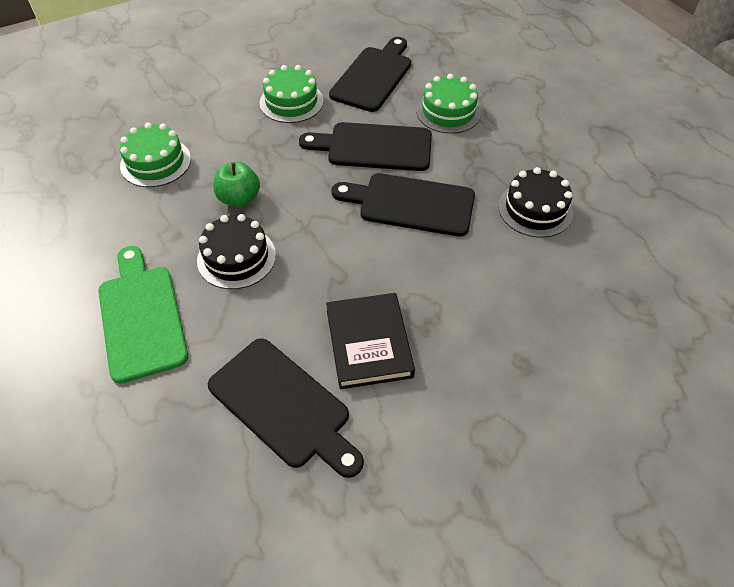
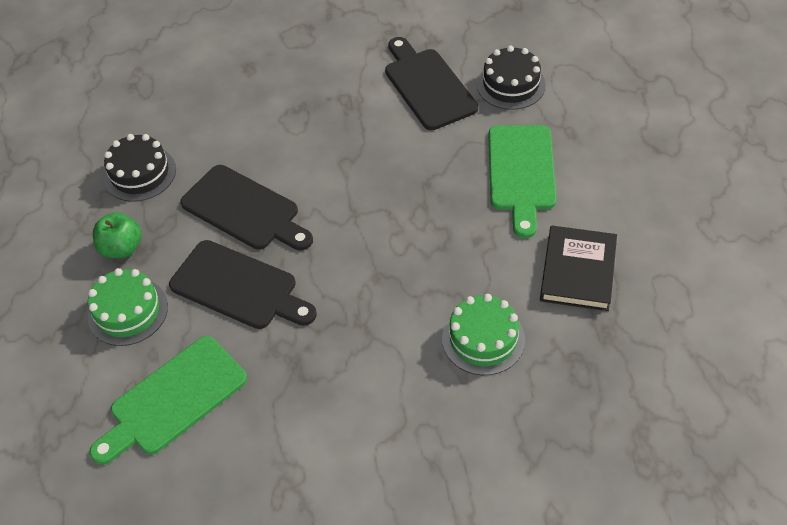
camera: 155 degrees left, 0 degrees up
black cake [197,214,276,289] -> black cake moved to [477,46,546,110]
green apple [213,162,260,207] -> green apple moved to [93,212,141,258]
green cake [260,65,324,123] -> none
black book [326,293,415,389] -> black book moved to [540,225,617,311]
black cutting board [329,37,411,112] -> green cutting board [90,336,247,465]

